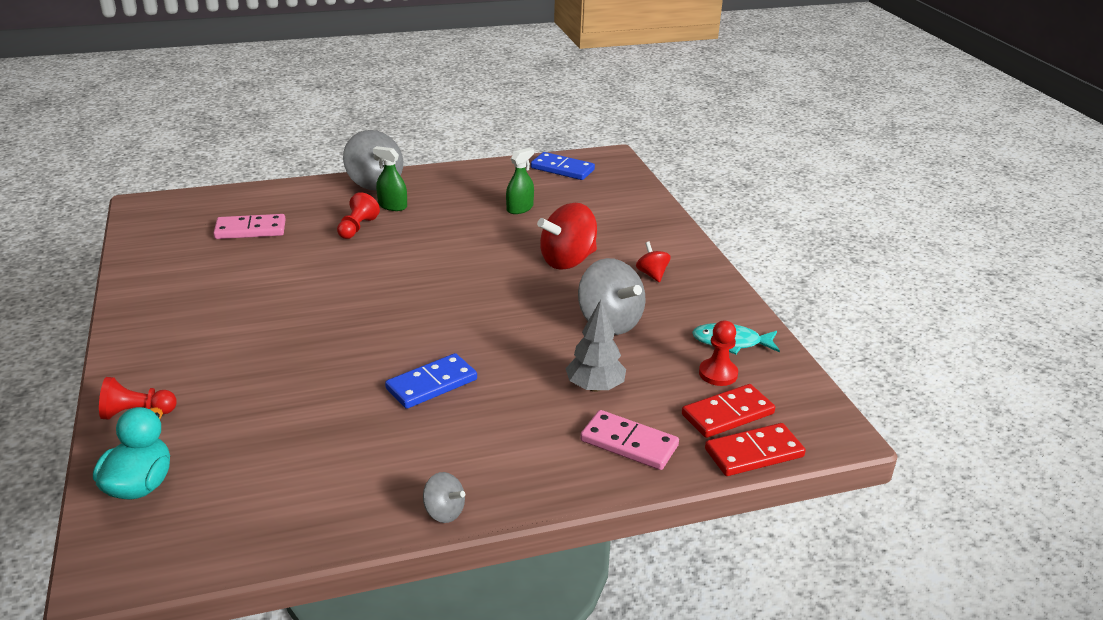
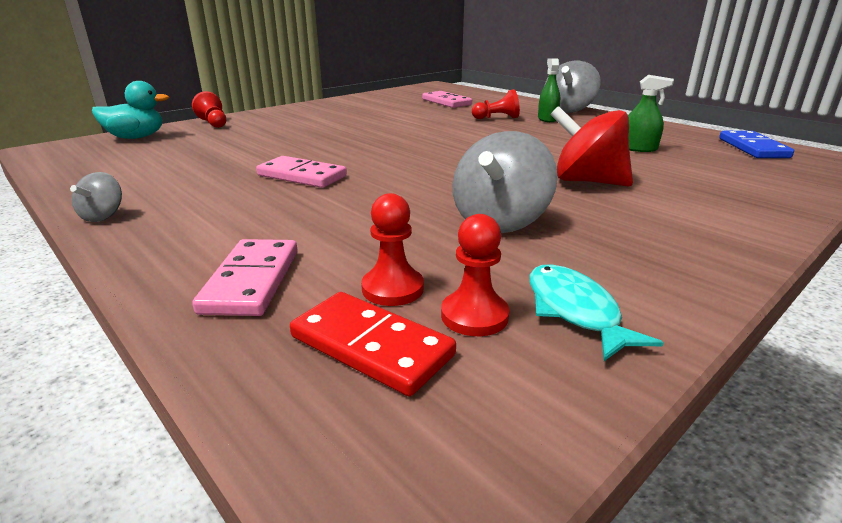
camera: 65 degrees right, 5 degrees down
blue domino [385,353,477,409] -> pink domino [256,156,347,188]
grey tree [565,299,626,392] -> none
red spinning top [636,242,670,282] -> none
red domino [705,423,806,476] -> none
none -> red pawn [361,193,424,306]

